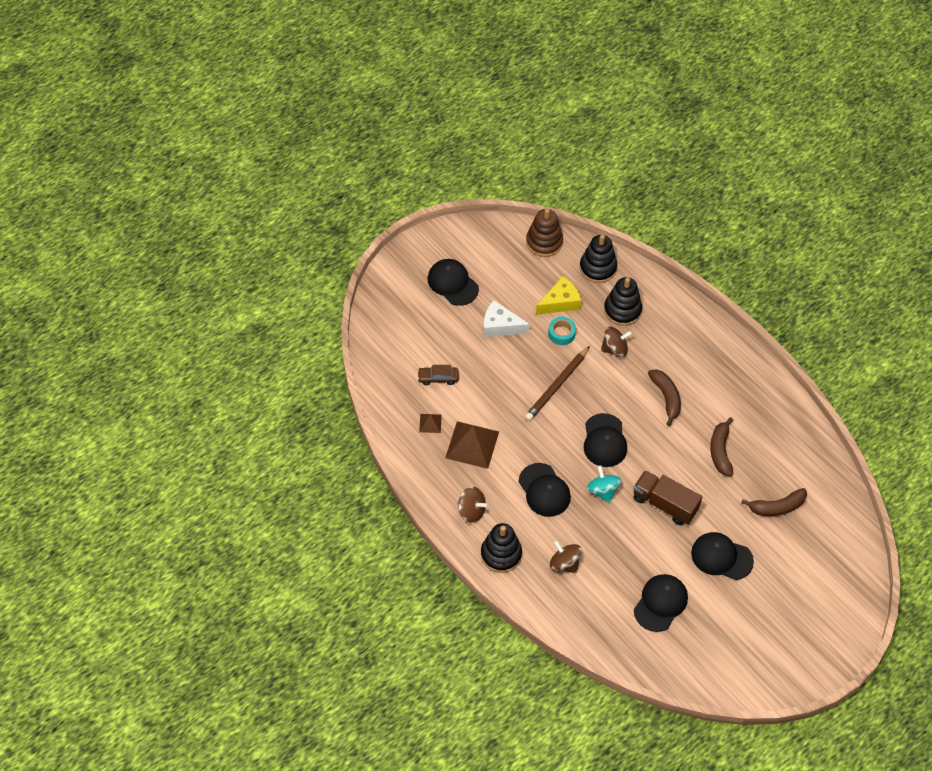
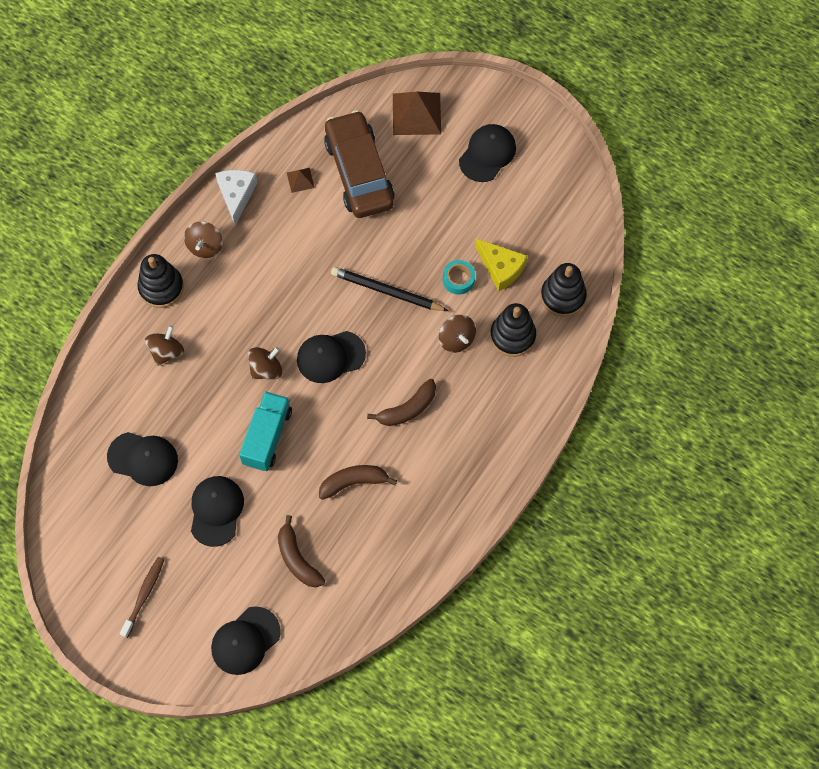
camera: 75 degrees right, 10 degrees up
brown car [417,365,459,385] -> brown car [324,110,395,218], size x2.45
brown pyramid [445,421,499,469] -> brown pyramid moved to [393,92,441,135]
white cheese [483,300,530,337] -> white cheese moved to [215,170,258,225]
black cap [518,463,571,517] -> black cap moved to [211,606,281,675]
brown pencil [525,346,590,421] -> black pencil [331,267,448,311]
brown stacking toy [526,208,563,257] -> none
turquoise spinning top [587,465,622,503] -> brown spinning top [248,347,282,379]
brown truck [633,470,702,525] -> turquoise truck [239,392,292,471]
none -> brown toothbrush [120,557,165,638]

